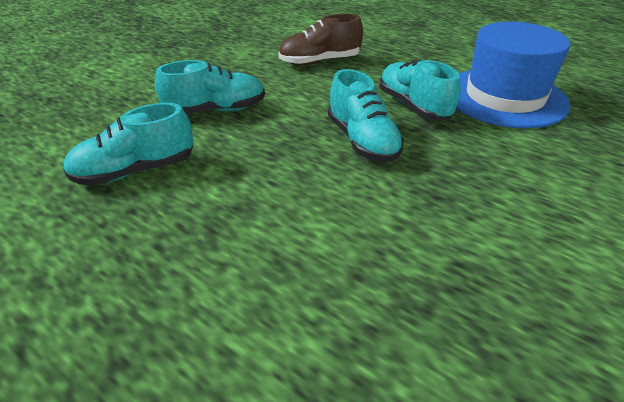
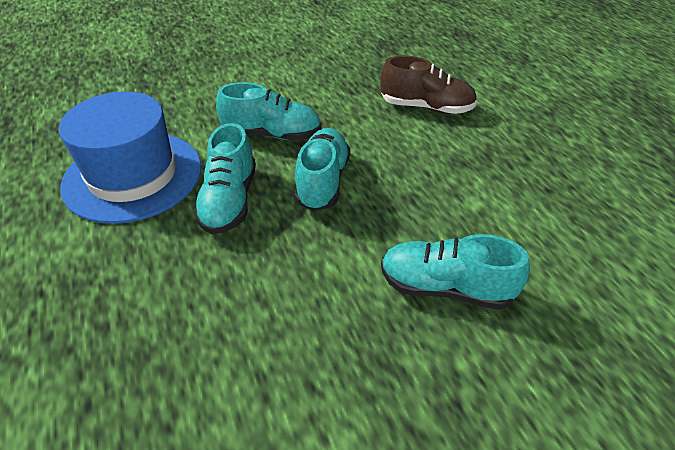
camera: 150 degrees left, 5 degrees up
turquoise shoe [63,103,193,186] -> turquoise shoe moved to [216,82,321,141]
brown shoe [278,14,363,65] -> brown shoe moved to [380,56,477,114]

